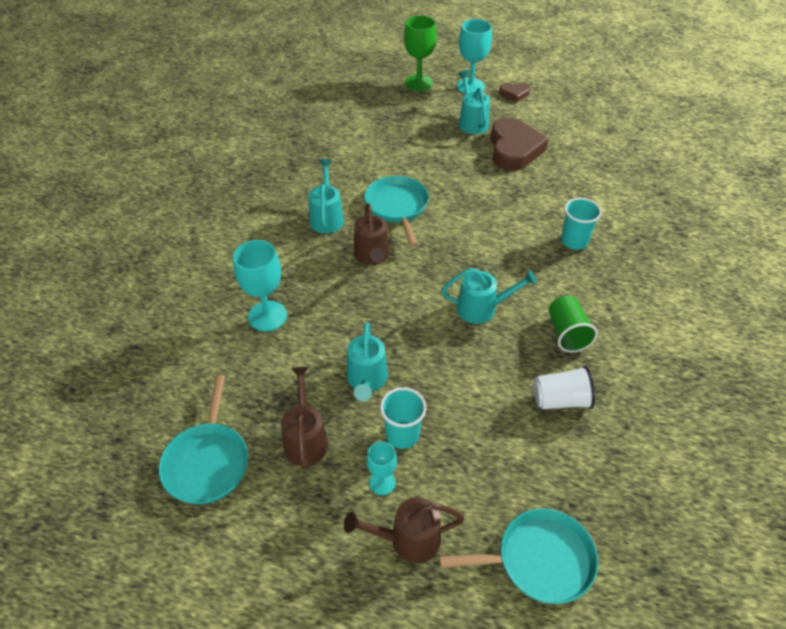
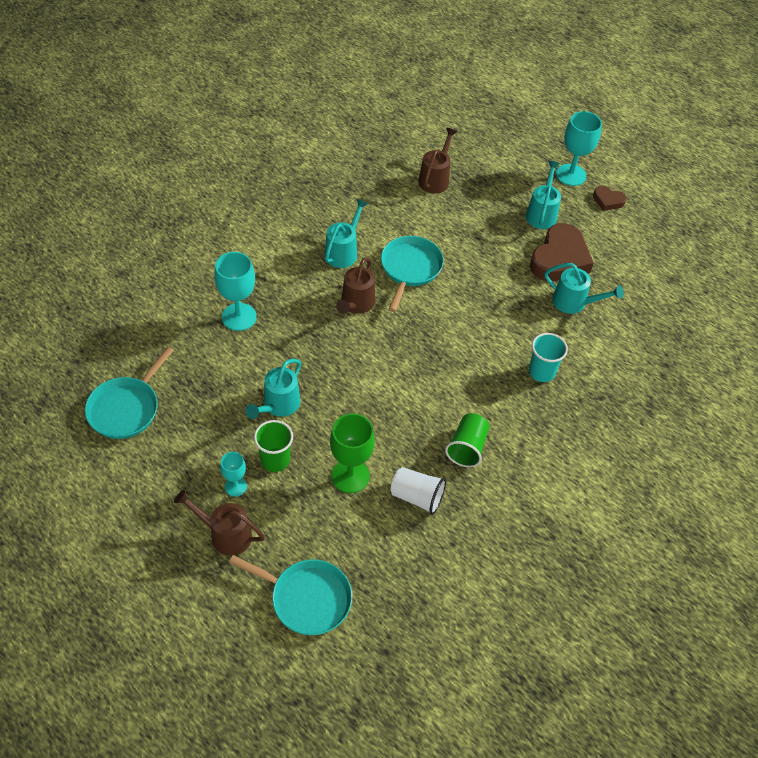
camera: 25 degrees right, 5 degrees up
brown watering can [281,367,328,470] -> brown watering can moved to [418,128,457,194]
turquoise cup [380,387,426,449] -> green cup [254,420,293,472]
green goblet [404,15,437,91] -> green goblet moved to [330,413,375,493]
turquoise watering can [442,268,537,324] -> turquoise watering can moved to [545,263,624,314]

